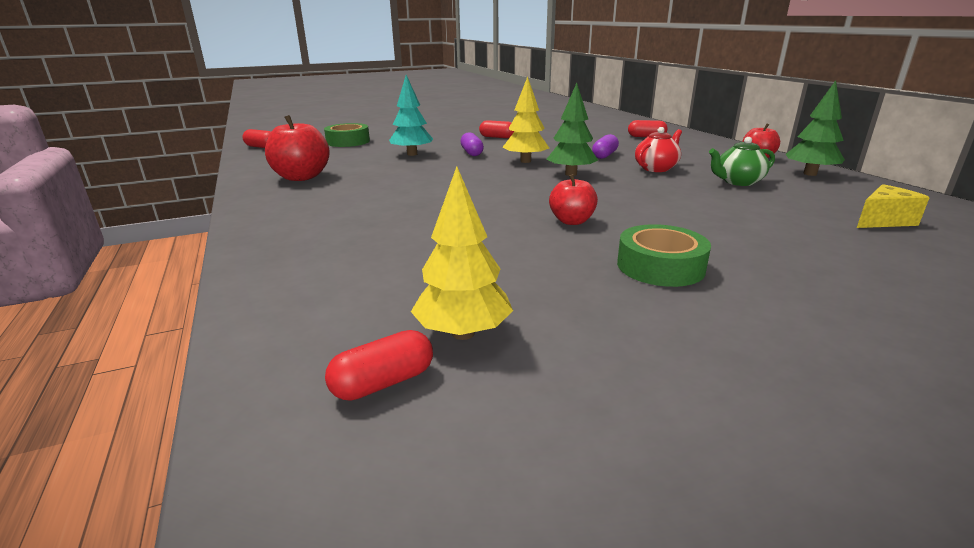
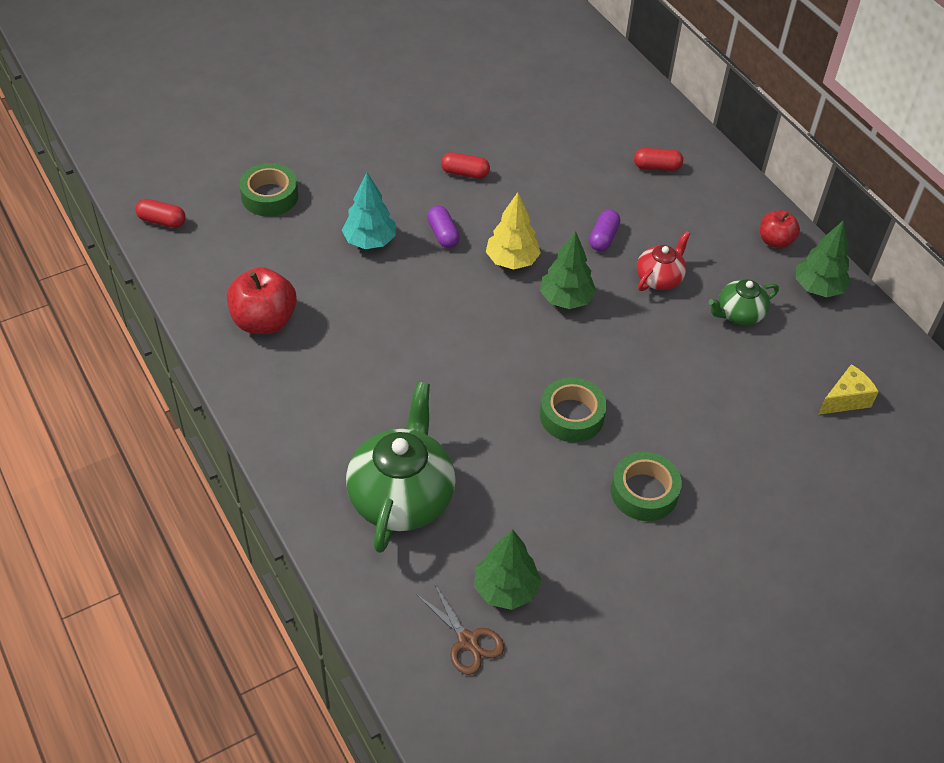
camera: 10 degrees left, 25 degrees up
red capsule [325,330,433,401] -> brown scissors [416,583,504,675]
yellow tree [411,166,513,340] -> green tree [474,529,541,610]
red apple [549,174,598,225] -> green tape [540,377,607,442]
none -> green teapot [346,382,456,553]

